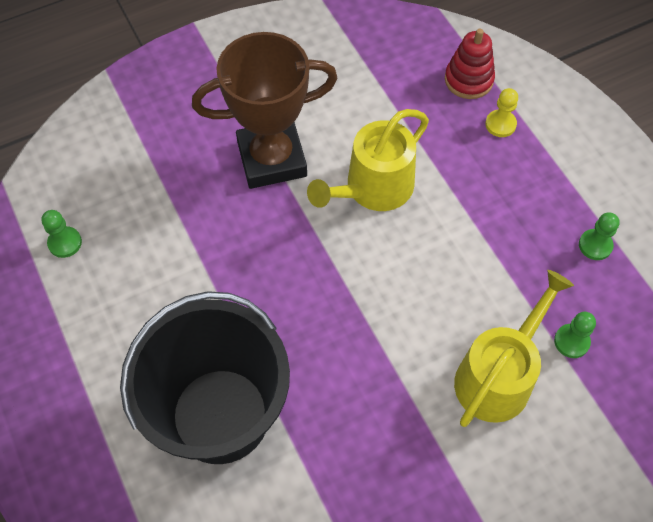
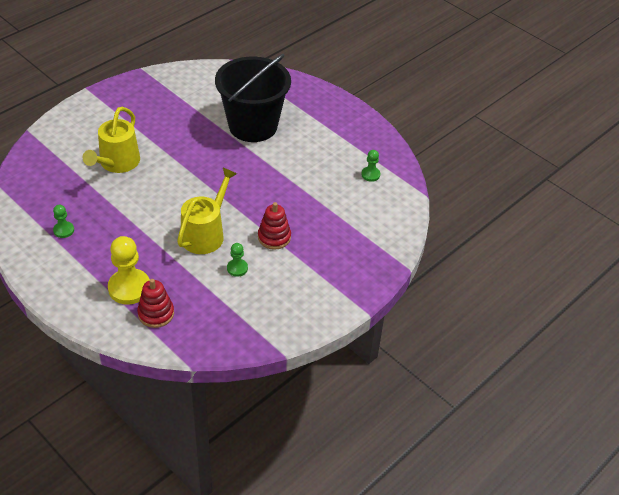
camera: 160 degrees right, 15 degrees down
brown trophy [192,32,338,189] -> red stacking toy [258,202,291,250]
yellow pawn [485,88,518,137] -> yellow pawn [108,236,150,305], size x1.96
green pawn [554,312,596,358] -> green pawn moved to [227,243,248,277]

